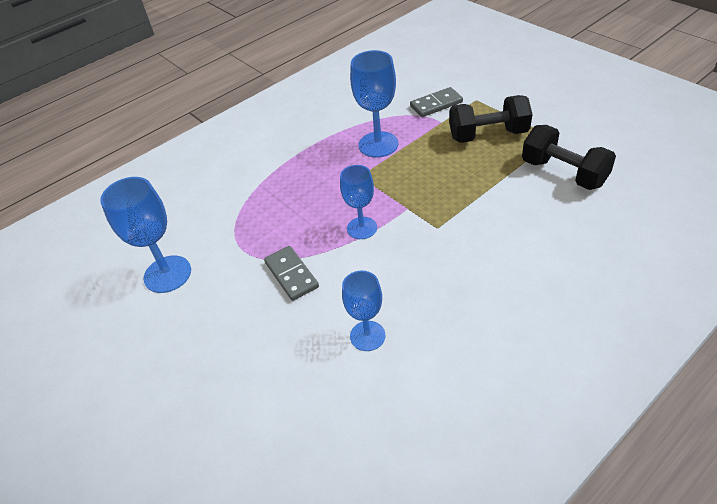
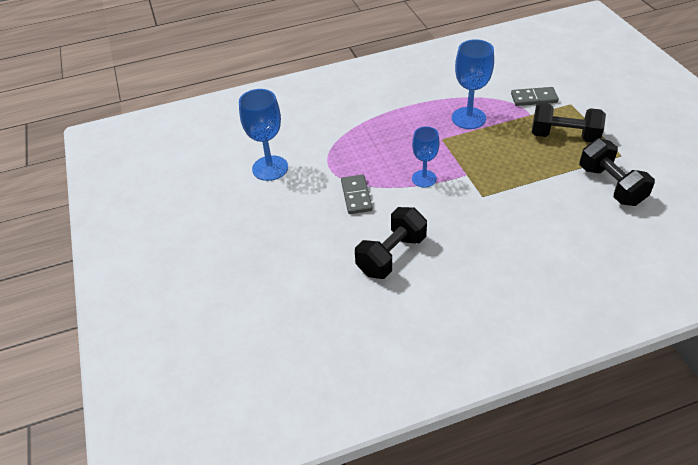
camera: 20 degrees right, 0 degrees up
blue goblet [342,271,385,351] -> black dumbbell [355,207,427,279]

